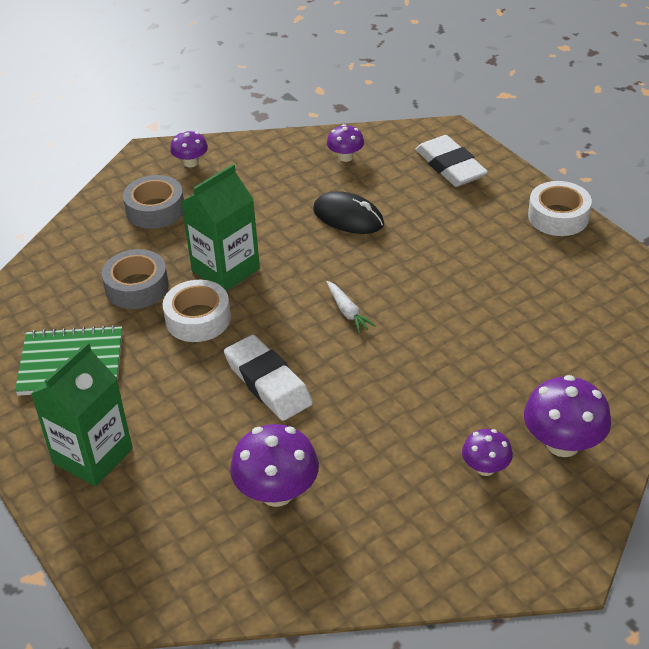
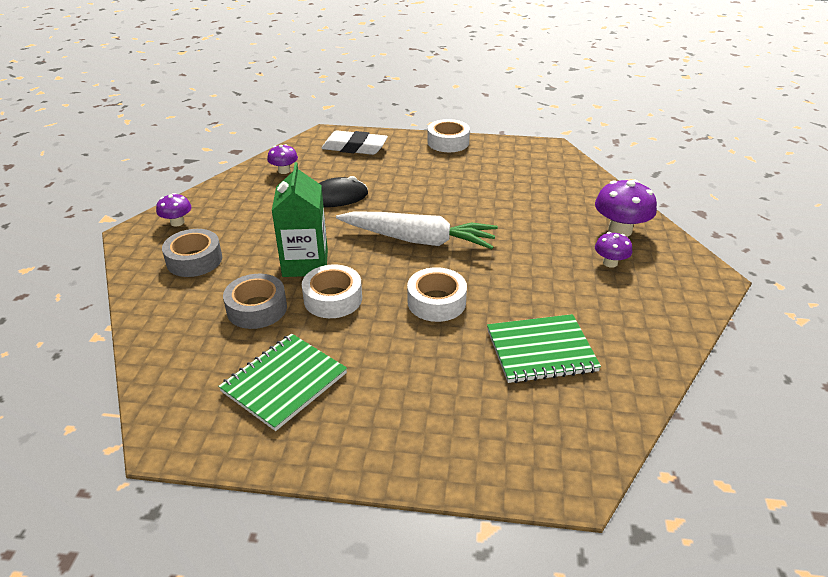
camera: 50 degrees left, 5 degrees down
green carton [31,342,133,486] -> none
white eraser [224,335,313,421] -> white tape [407,267,467,322]
purple mushroom [230,424,319,507] -> green notebook [487,314,601,383]
white carrot [327,281,376,334] -> white carrot [336,211,498,249], size x2.46

